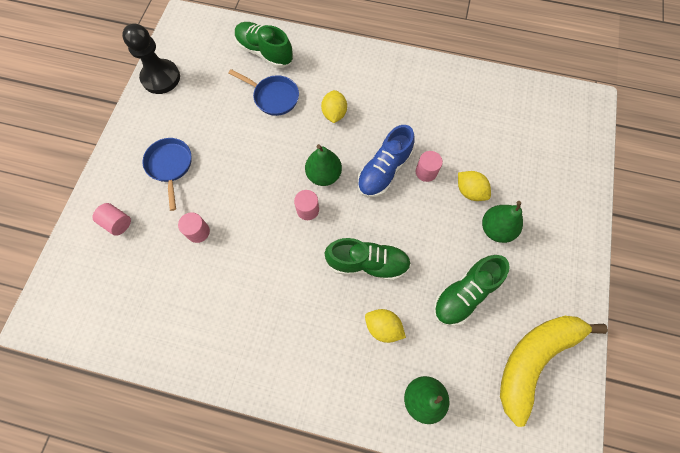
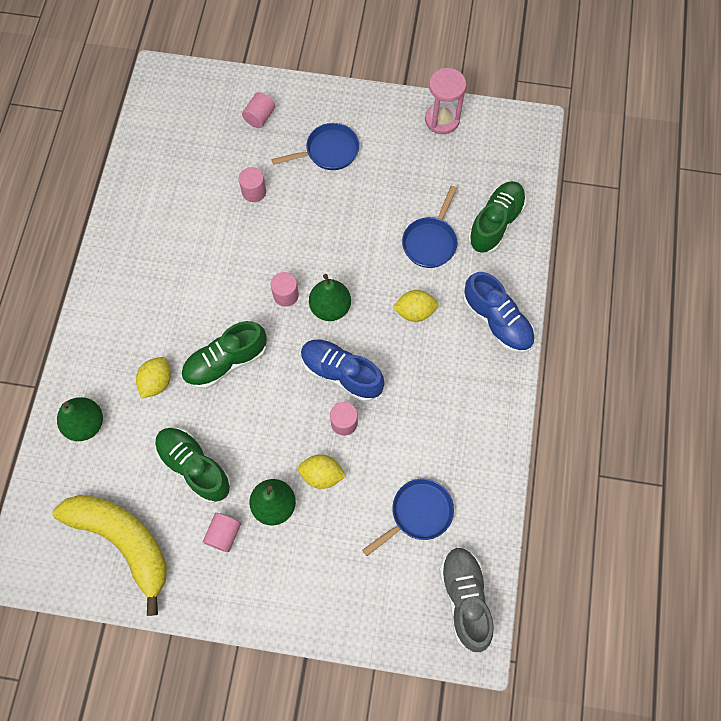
camera: 85 degrees right, 0 degrees up
black pawn [122,23,180,94] -> pink hourglass [425,68,466,134]
green shoe [325,238,411,281] -> green shoe turned 60 degrees clockwise [181,321,267,389]
yellow lemon [458,171,491,201] -> yellow lemon turned 60 degrees clockwise [298,454,346,489]
none -> pink cylinder [203,513,241,552]
none -> blue pan [362,479,454,556]
none -> grey shoe [439,547,494,652]
none -> blue shoe [463,272,535,353]

